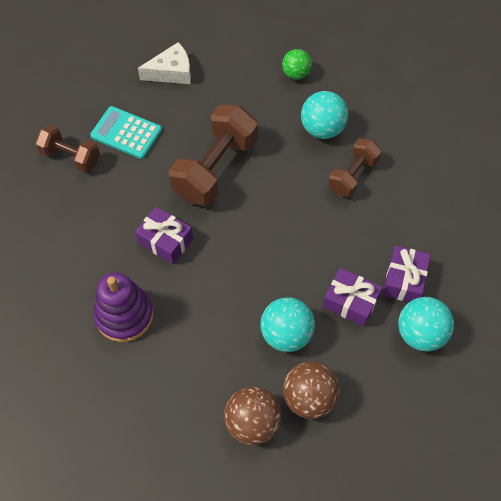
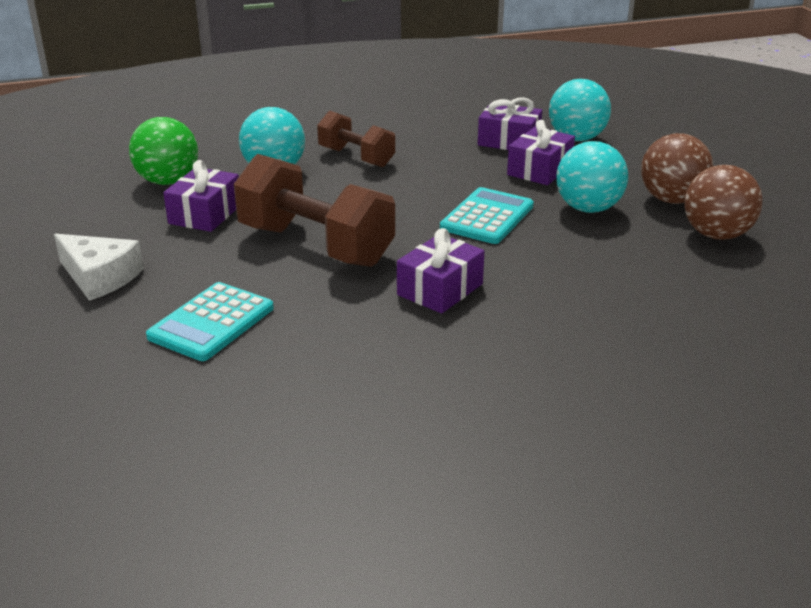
camera: 85 degrees left, 30 degrees down
brown dumbbell [35,125,100,173] -> none
purple stacking toy [93,272,153,342] -> none
white cheese [138,42,191,84] -> white cheese turned 135 degrees clockwise [54,234,144,301]
green ball [282,49,312,80] -> green ball [129,117,198,185], size x1.52
none -> purple gift [163,160,239,232]
none -> turquoise calculator [440,187,534,244]

